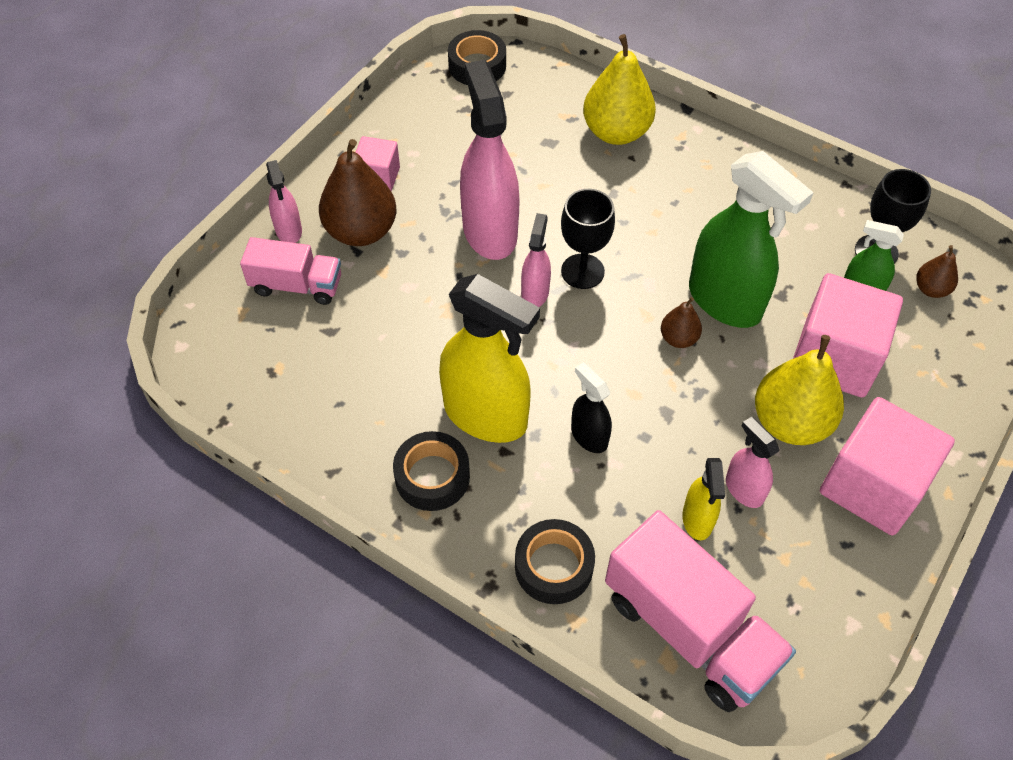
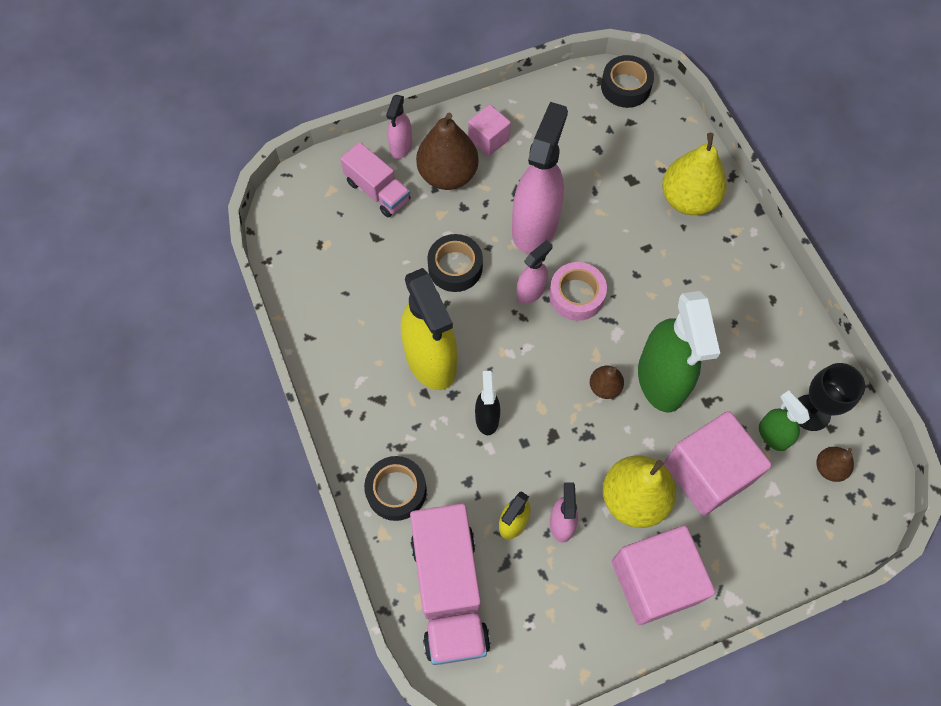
camera: 35 degrees right, 10 degrees up
black tape [393,431,470,511] -> black tape moved to [427,234,483,292]
black goblet [561,189,615,289] -> pink tape [549,262,607,321]

